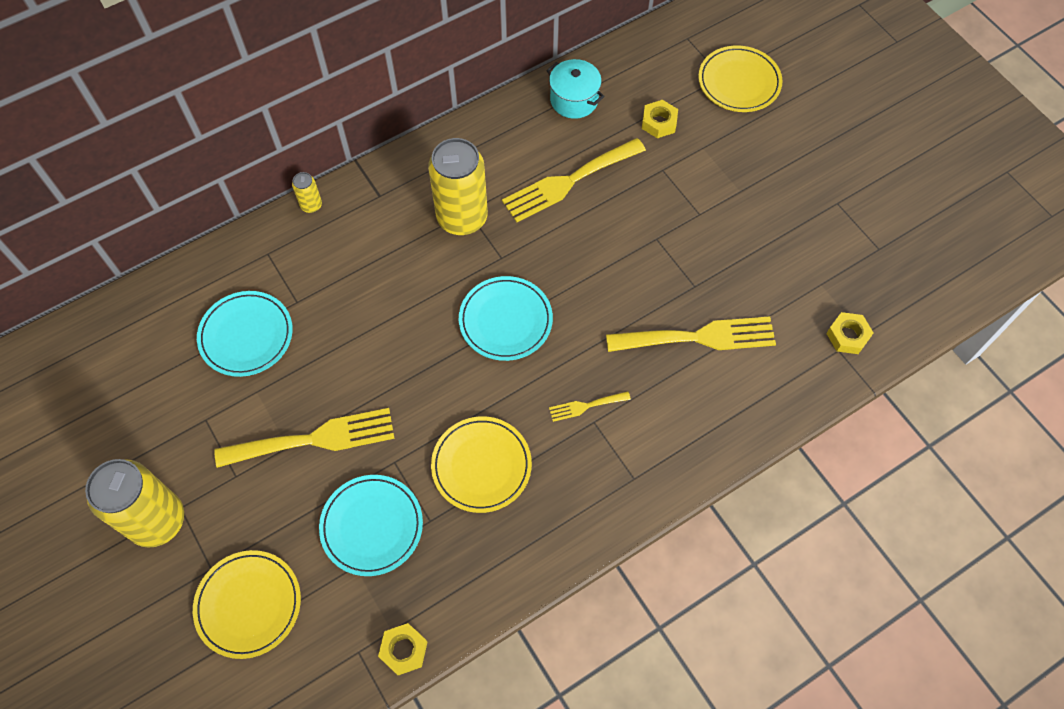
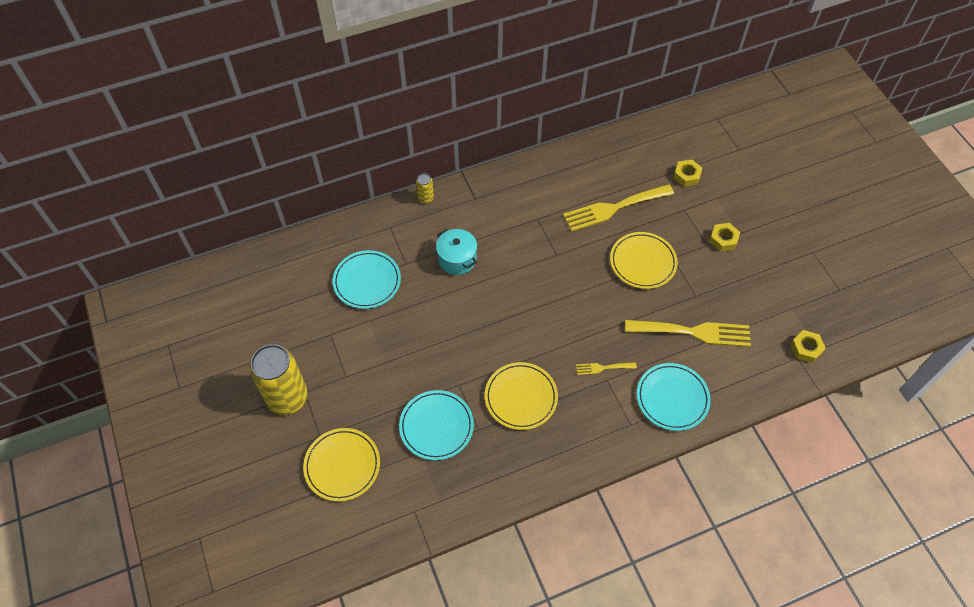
camera: 10 degrees right, 5 degrees down
yellow fork [215,408,395,468] -> none
yellow nut [378,623,427,675] -> yellow nut moved to [709,223,740,251]
yellow can [428,138,488,235] -> none
turquoise plate [459,276,553,361] -> turquoise plate moved to [637,363,711,431]
turquoise pot [546,59,605,119] -> turquoise pot moved to [436,229,477,275]
yellow plate [698,46,782,112] -> yellow plate moved to [610,232,678,289]

